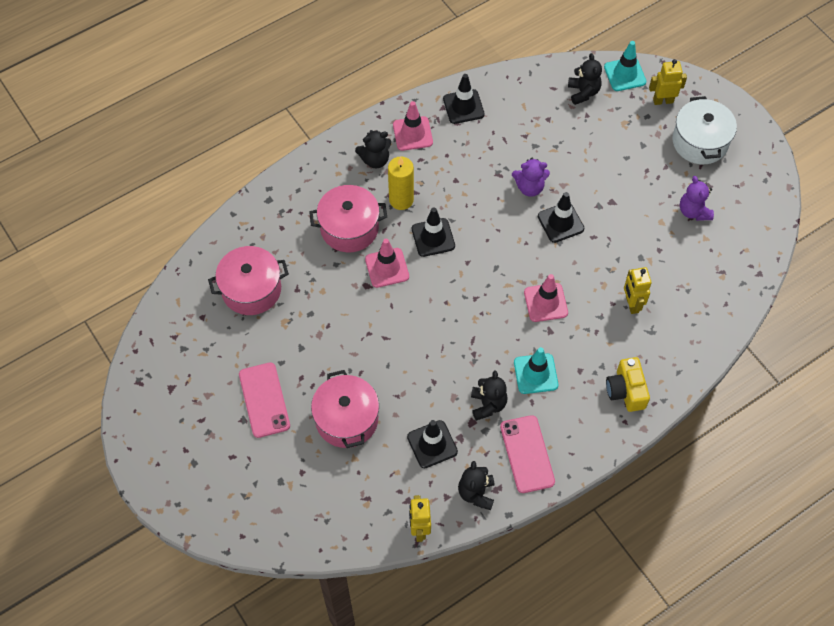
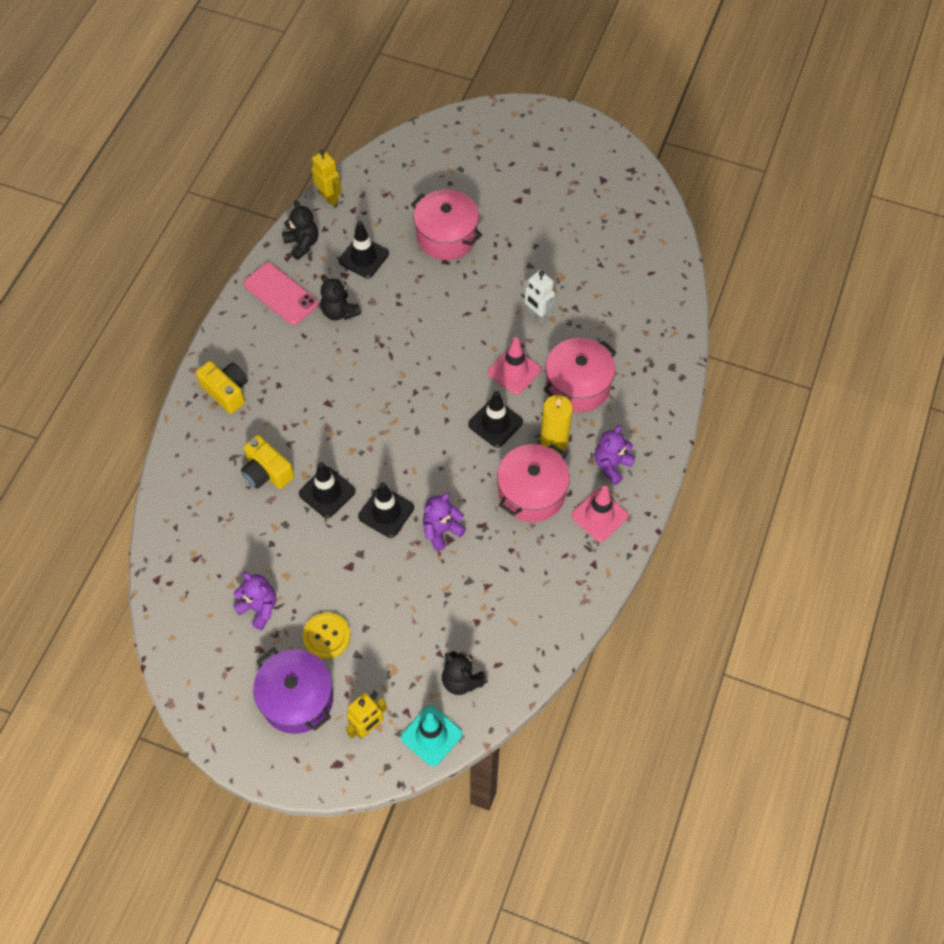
camera: 145 degrees right, 0 degrees up
pink pot [208,246,289,315] -> pink pot moved to [497,444,570,522]
pink phone [239,362,290,438] -> none
black teddy bear [355,130,391,168] -> purple teddy bear [594,425,635,485]
black traffic cone [443,74,485,124] -> black traffic cone moved to [299,462,355,518]
turquoise traffic cone [514,347,558,394] -> none
pink traffic cone [524,274,568,322] -> none
yellow robot [624,267,652,314] -> yellow camera [241,435,294,489]
white pot [672,96,737,164] -> purple pot [253,648,333,734]
none -> yellow button [302,612,350,659]
none -> white robot [522,270,555,324]

